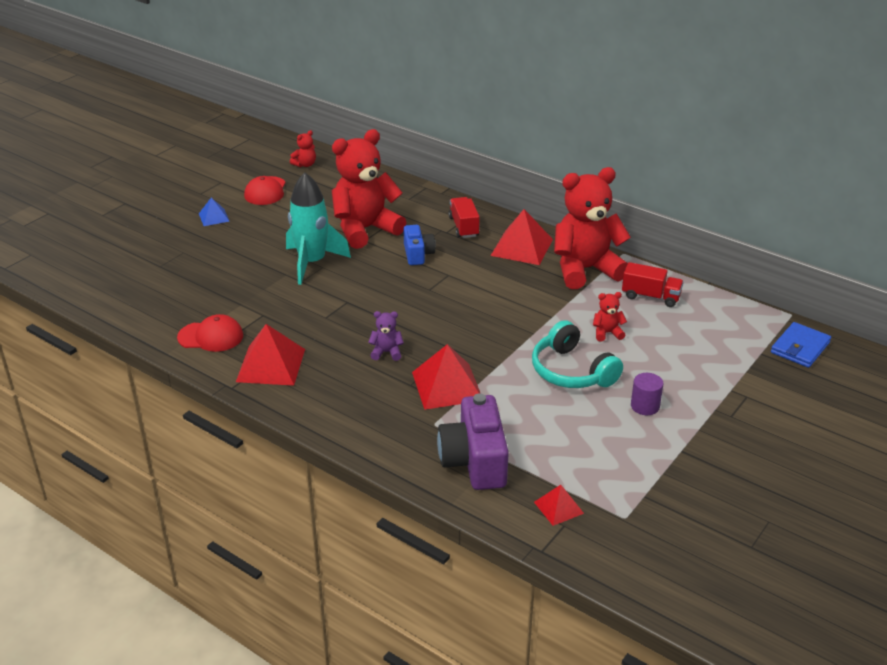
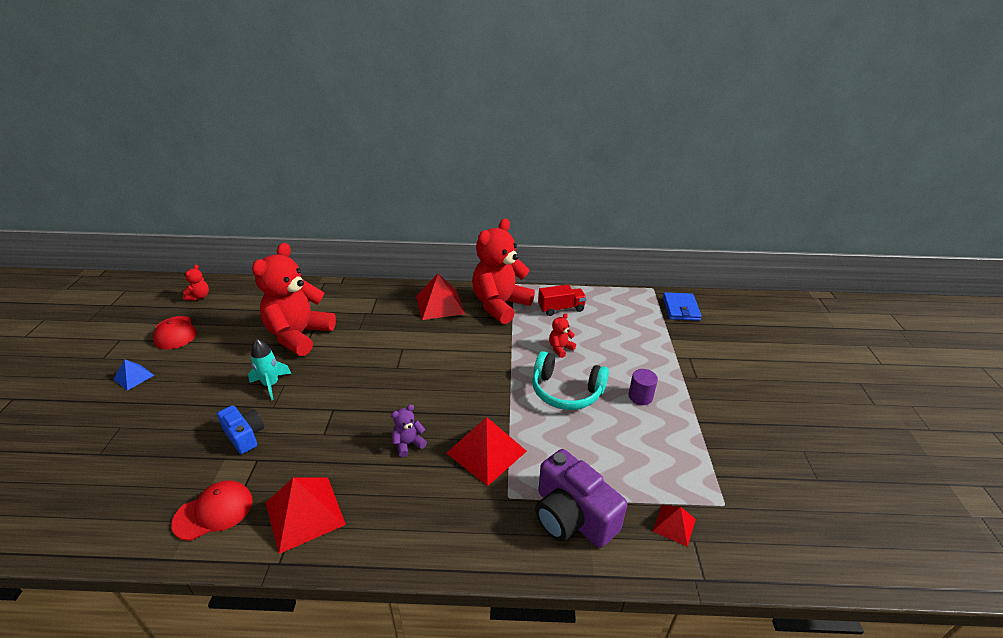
camera: 35 degrees left, 0 degrees up
turquoise rocket [286,172,351,285] -> turquoise rocket [248,339,291,401], size x0.59
blue camera [403,225,436,265] -> blue camera moved to [217,405,264,454]
red truck [448,197,480,238] -> none

